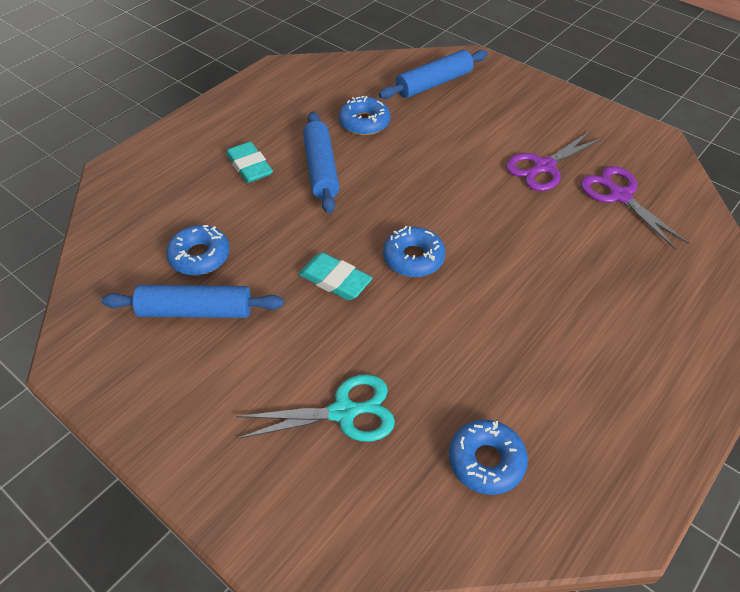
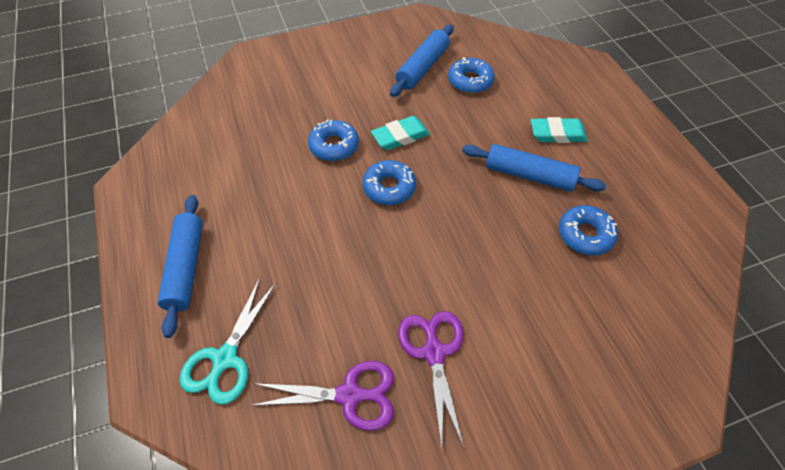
camera: 120 degrees right, 5 degrees up
turquoise scissors [236,374,395,442] -> turquoise scissors moved to [180,278,277,405]
blue rolling pin [379,50,488,99] -> blue rolling pin moved to [157,195,203,338]
blue donut [449,420,528,495] -> blue donut moved to [308,119,359,161]

